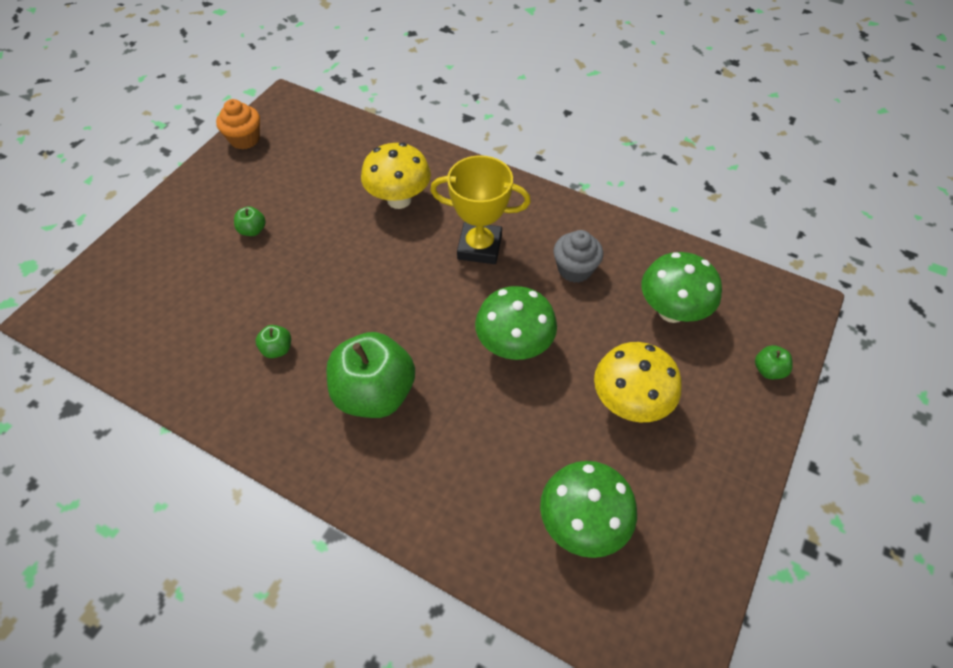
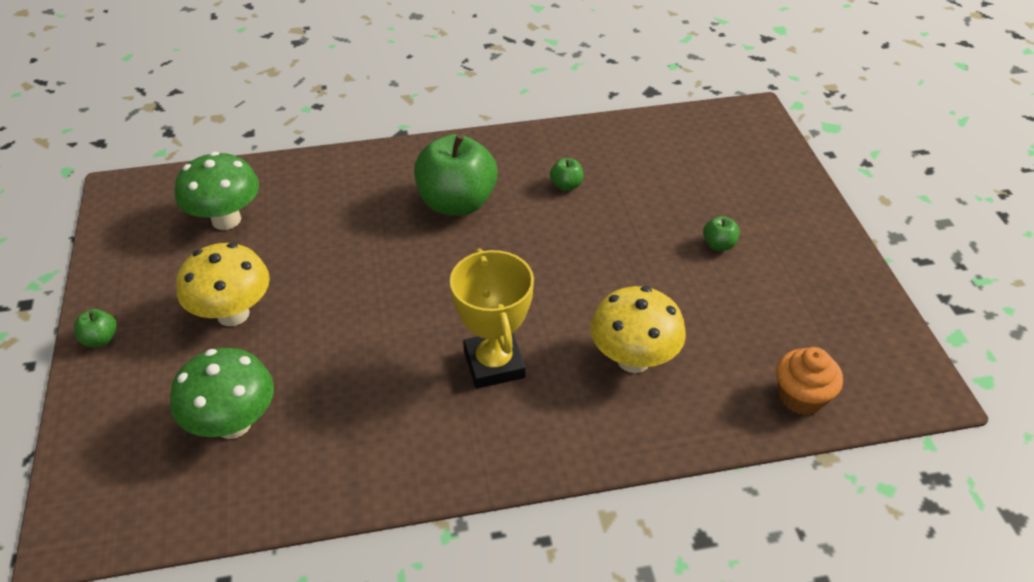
camera: 140 degrees right, 10 degrees down
orange cupcake [216,99,260,150] -> orange cupcake moved to [776,347,843,415]
yellow trophy [430,155,531,264] -> yellow trophy turned 75 degrees counterclockwise [450,248,534,389]
green mushroom [475,286,557,360] -> none
grey cupcake [553,230,603,283] -> none
green apple [755,345,792,379] -> green apple moved to [74,309,117,347]

